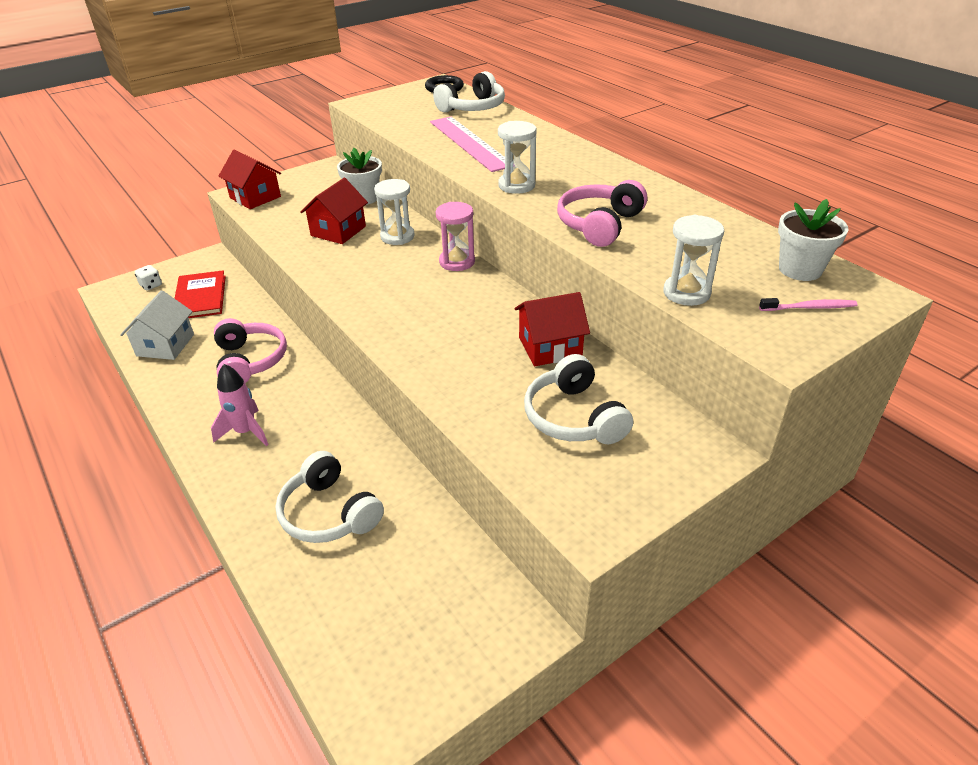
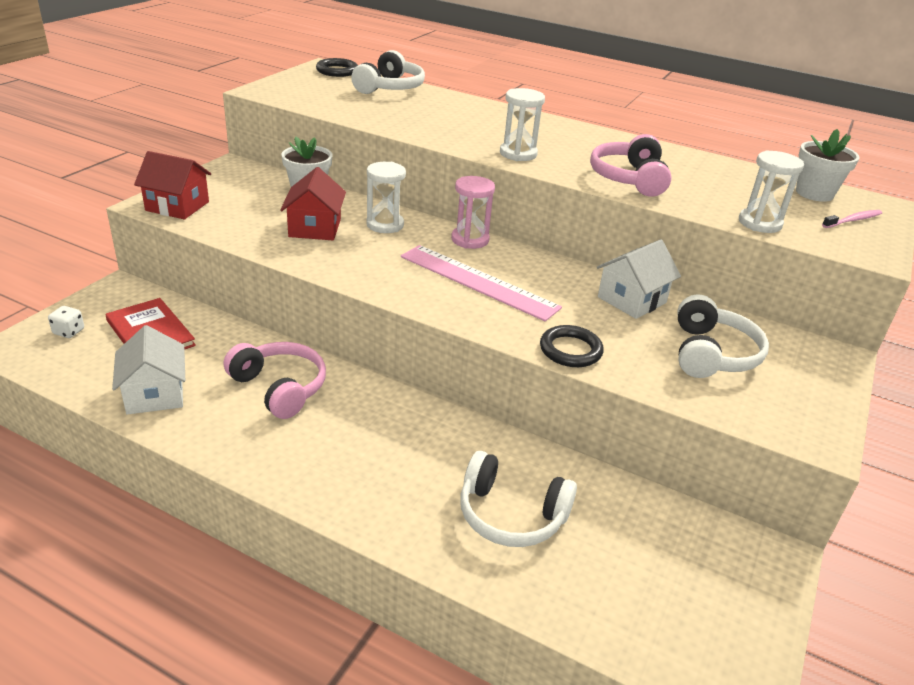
camera: 30 degrees left, 5 degrees down
pink rocket [211,364,269,446] -> none
pink ruler [430,117,505,172] -> pink ruler moved to [401,245,562,321]
red house [514,292,590,366] -> white house [597,239,681,319]
white headphones [524,354,633,444] -> white headphones turned 120 degrees counterclockwise [677,294,769,378]
none -> black ring [540,325,604,367]

